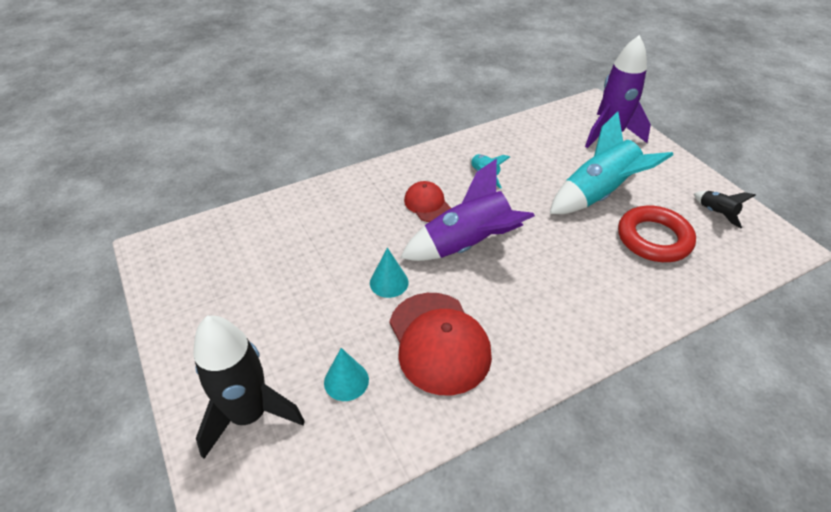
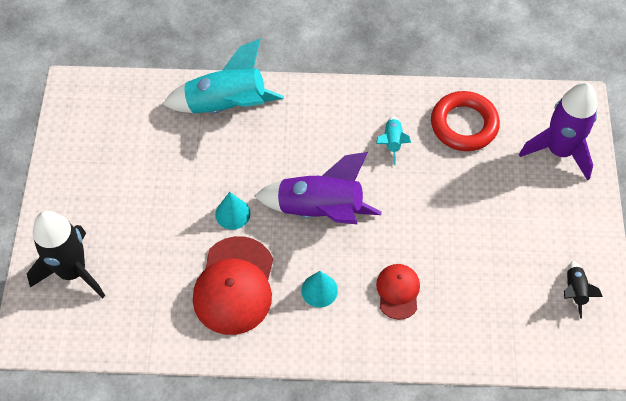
camera: 30 degrees right, 15 degrees up
turquoise cone [324,348,369,401] -> turquoise cone moved to [301,271,338,308]
red cap [404,181,451,222] -> red cap moved to [376,264,420,320]
turquoise rocket [550,112,673,214] -> turquoise rocket moved to [163,38,284,114]
red ring [618,206,696,262] -> red ring moved to [431,91,500,151]

